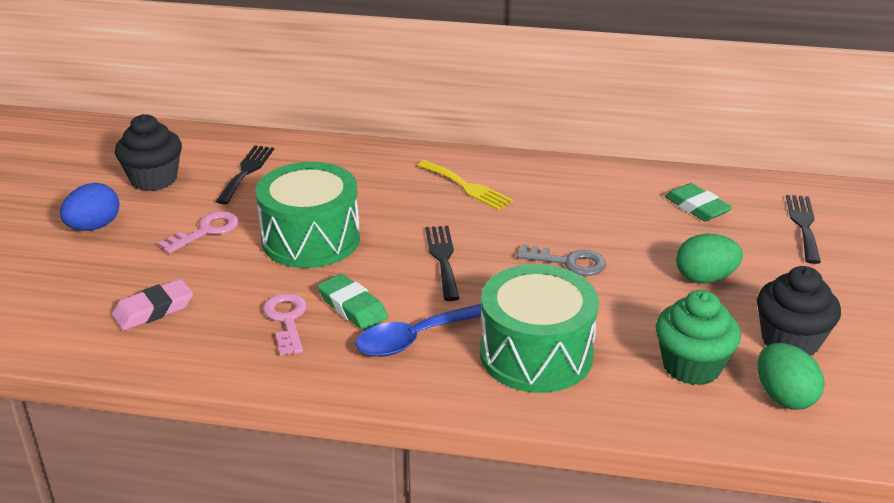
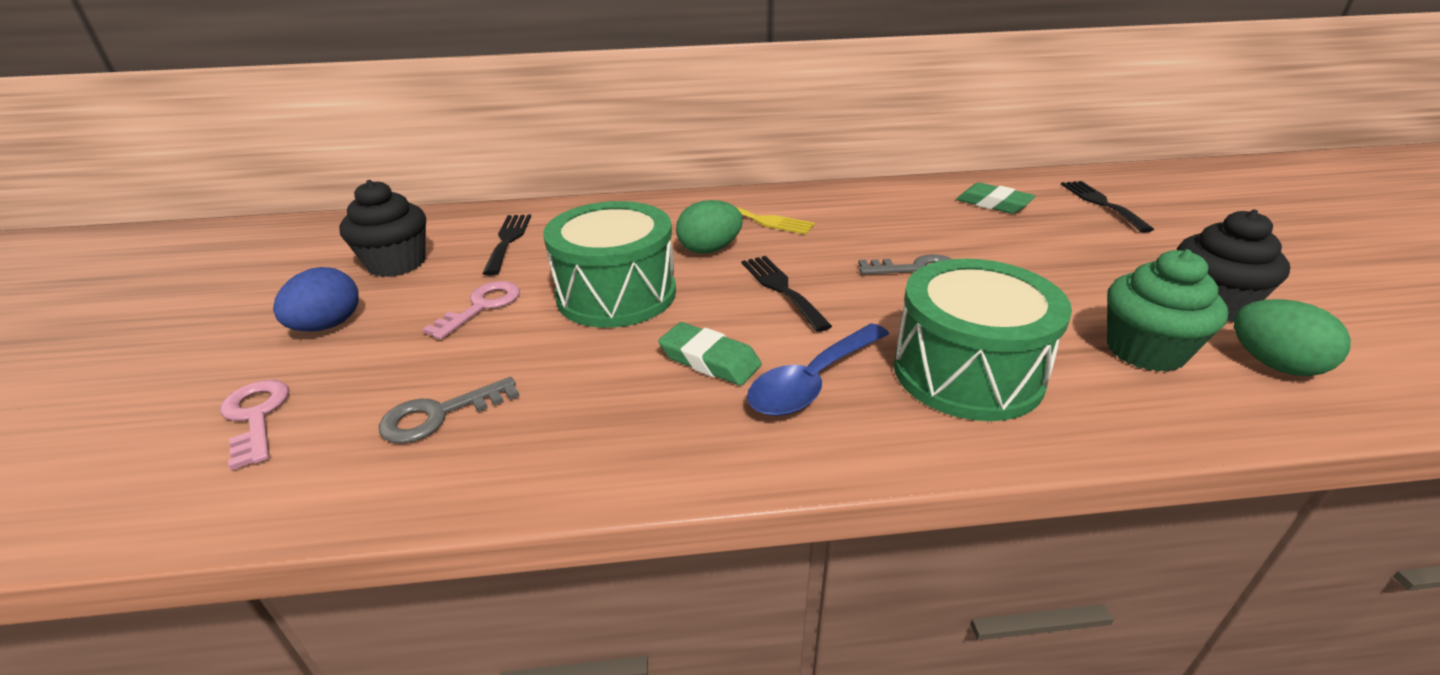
camera: 15 degrees left, 0 degrees up
pink eraser [112,279,193,331] -> grey key [379,377,519,443]
pink key [263,293,307,355] -> pink key moved to [220,380,289,470]
green egg [676,234,743,283] -> green egg moved to [676,200,743,254]

